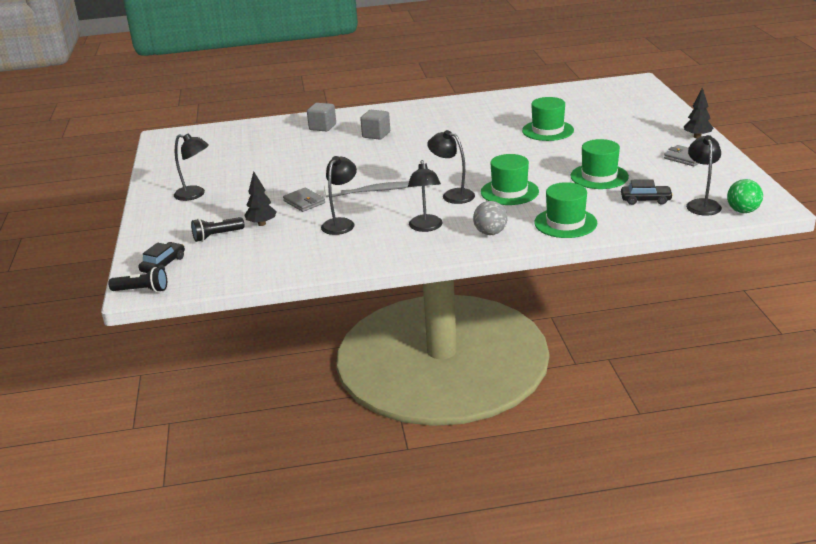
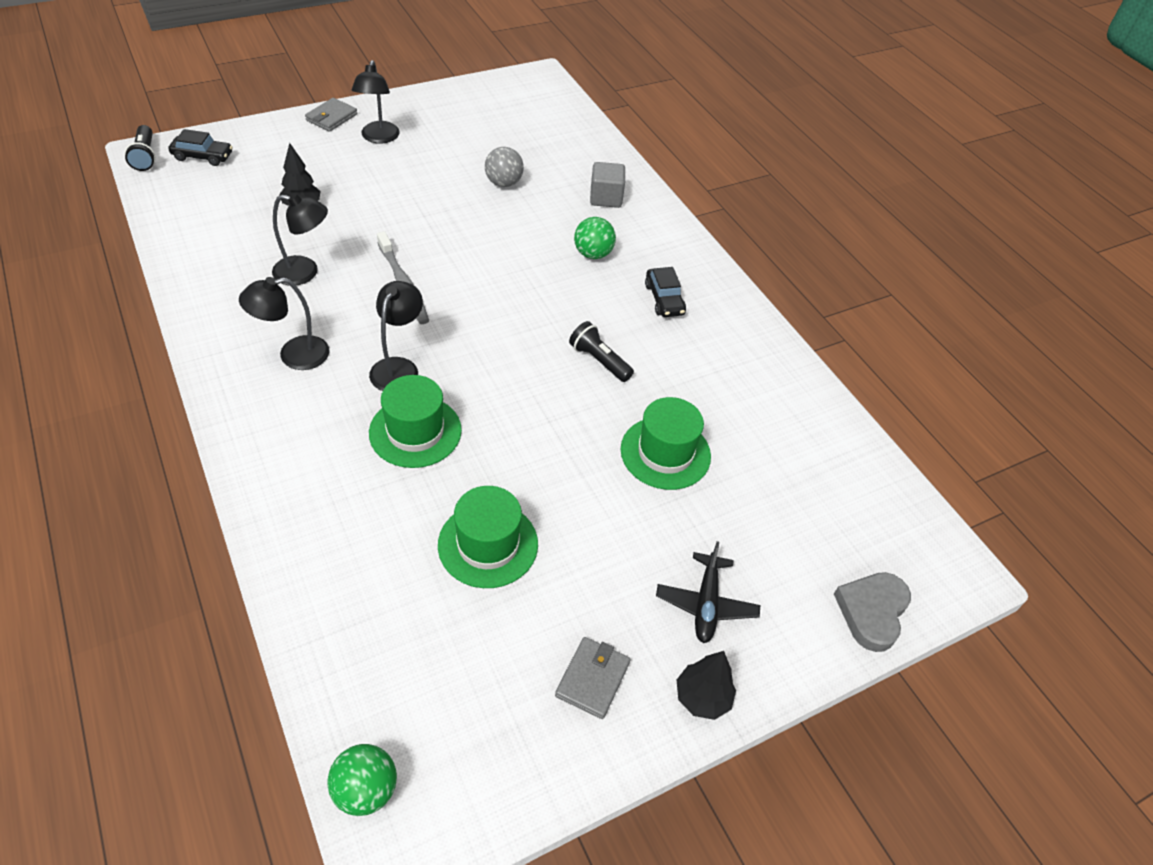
camera: 65 degrees right, 20 degrees up
black flashlight [191,217,244,242] -> black flashlight moved to [569,321,634,382]
grey wallet [283,188,325,212] -> grey wallet moved to [305,98,357,132]
grey cube [360,110,390,140] -> green ball [574,217,616,259]
grey ball [473,201,507,235] -> grey ball moved to [485,147,524,187]
green hat [534,182,597,238] -> none
black car [621,179,673,205] -> black car moved to [645,267,686,317]
black lamp [686,135,722,216] -> none
none -> black plane [656,541,760,643]
none -> grey heart [834,572,911,652]

